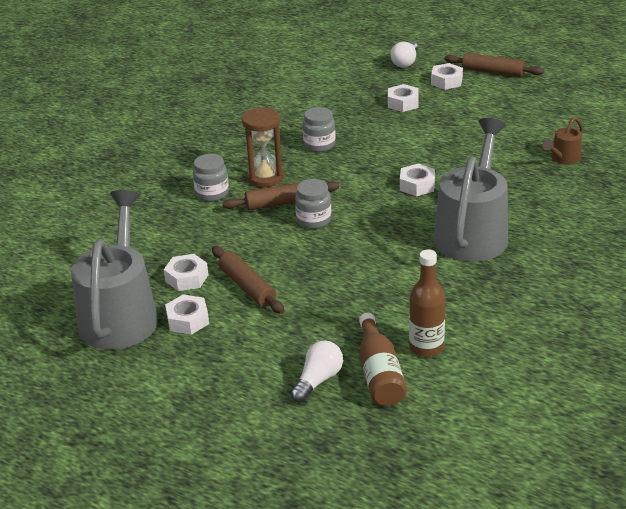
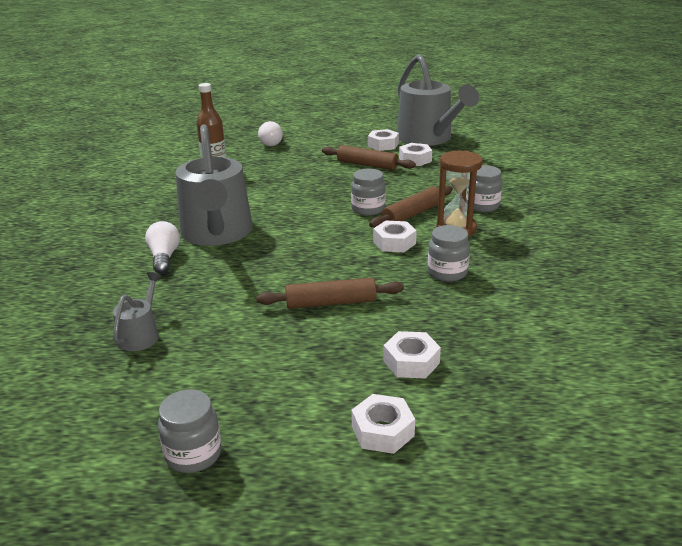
camera: 150 degrees right, 5 degrees down
brown bottle [359,313,407,406] -> none
white light bulb [391,41,418,68] -> white light bulb moved to [145,221,180,274]
white nut [400,163,435,196] -> white nut moved to [373,221,417,252]
brown rolling pin [444,53,544,77] -> brown rolling pin moved to [256,278,404,309]
brown watering can [543,117,583,165] -> grey watering can [113,272,162,351]
none -> grey jar [158,389,221,473]

